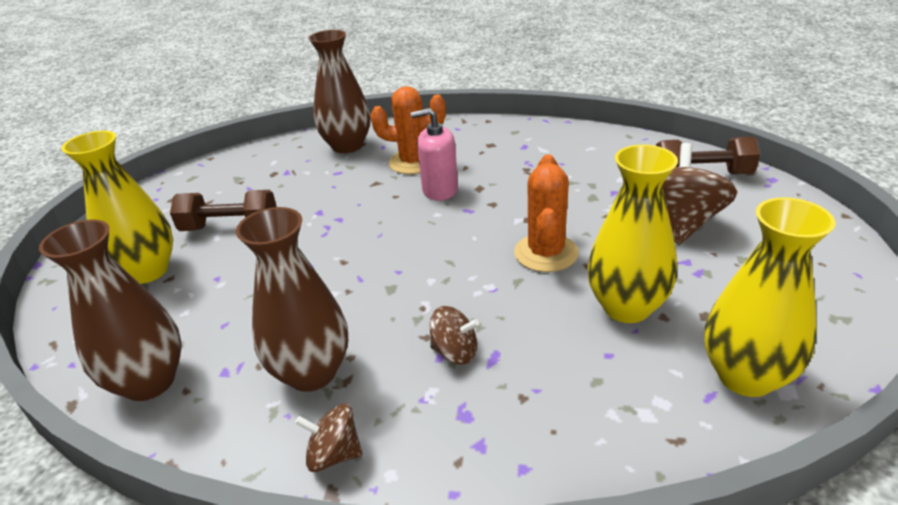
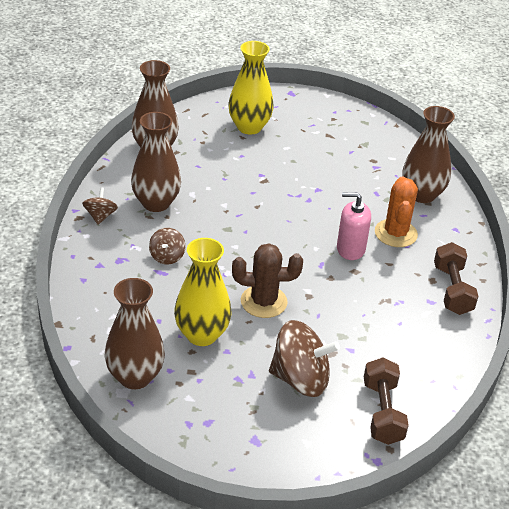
camera: 80 degrees right, 5 degrees up
brown dumbbell [170,190,277,231] -> brown dumbbell moved to [434,242,478,315]
pink soap dispenser [411,108,458,201] -> pink soap dispenser turned 75 degrees counterclockwise [337,192,371,260]
orange cactus [514,154,579,272] -> brown cactus [232,243,303,318]
yellow vase [704,197,835,397] -> brown vase [104,278,165,389]

